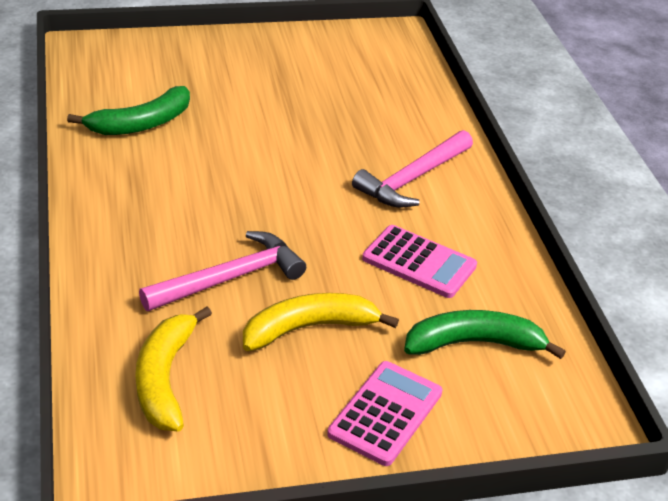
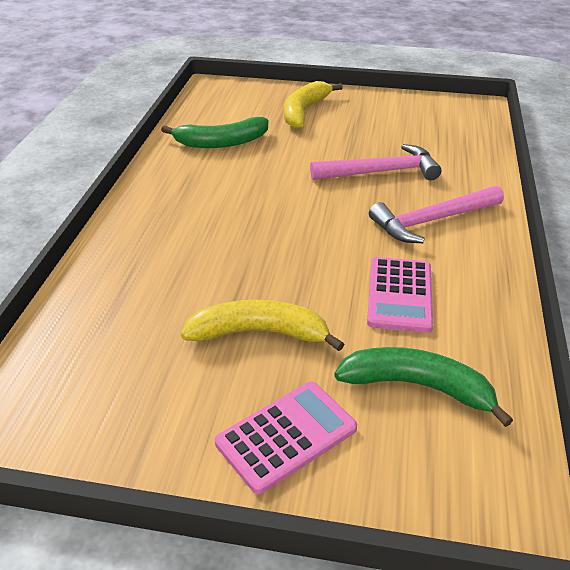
camera: 25 degrees right, 0 degrees up
yellow banana [135,307,212,432] -> yellow banana moved to [284,81,343,129]
pink hammer [139,231,306,311] -> pink hammer moved to [310,144,441,180]
pink calculator [362,225,477,298] -> pink calculator turned 45 degrees clockwise [367,257,433,333]

